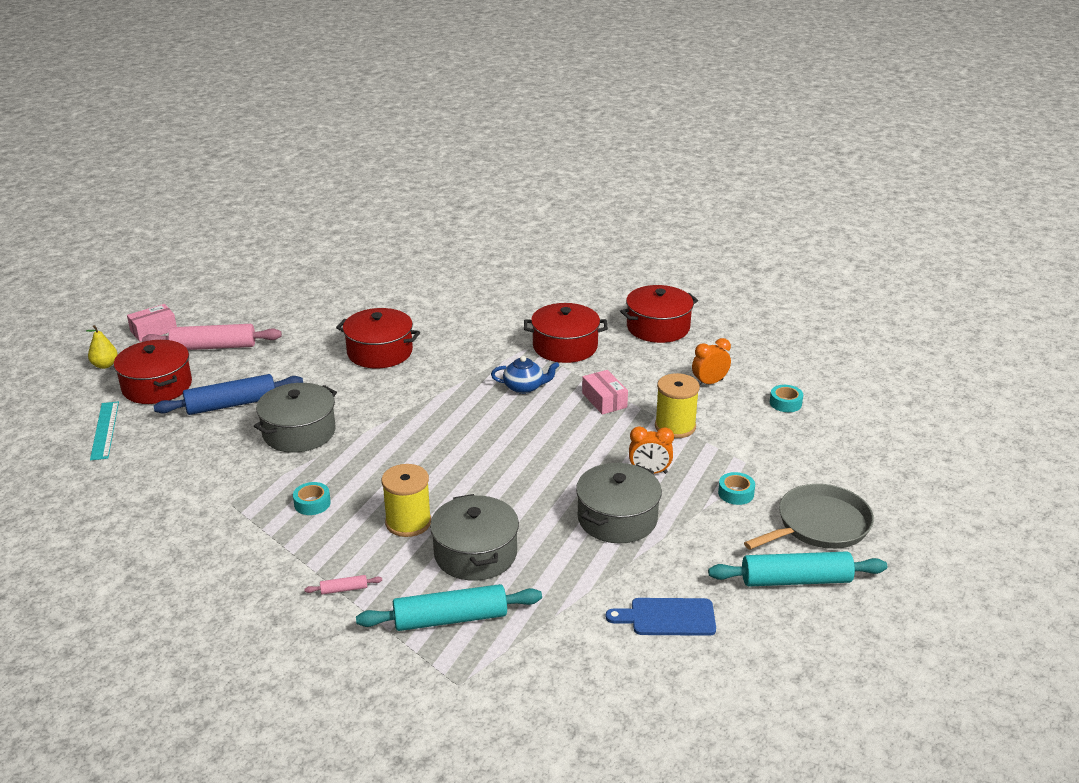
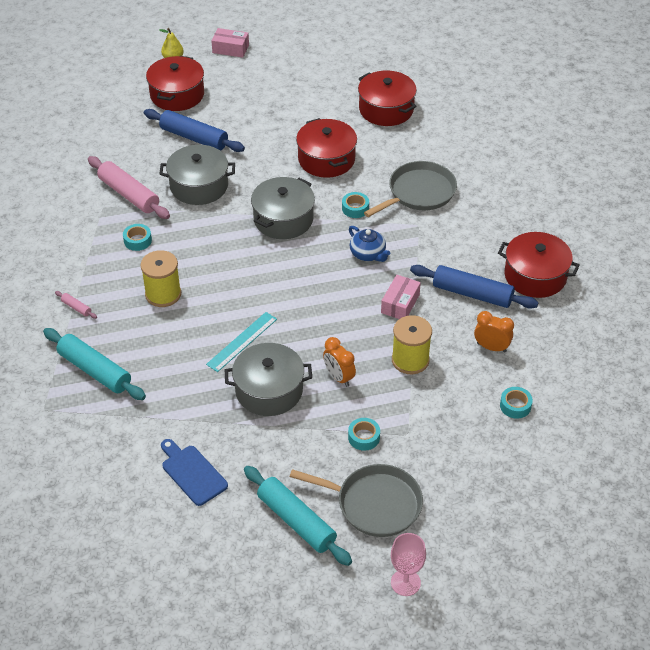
camera: 50 degrees right, 15 degrees up
turquoise ruler [90,401,119,460] -> turquoise ruler moved to [206,312,277,372]
pink rolling pin [142,324,282,350] -> pink rolling pin moved to [88,156,170,219]
grey pot [430,494,519,581] -> grey pot moved to [251,177,315,239]
red pot [524,303,608,363] -> red pot moved to [358,71,417,126]
none -> turquoise tape [342,192,369,218]
none -> grey pan [364,161,457,217]
none -> pink goblet [391,533,426,596]
none -> blue rolling pin [410,265,538,309]

